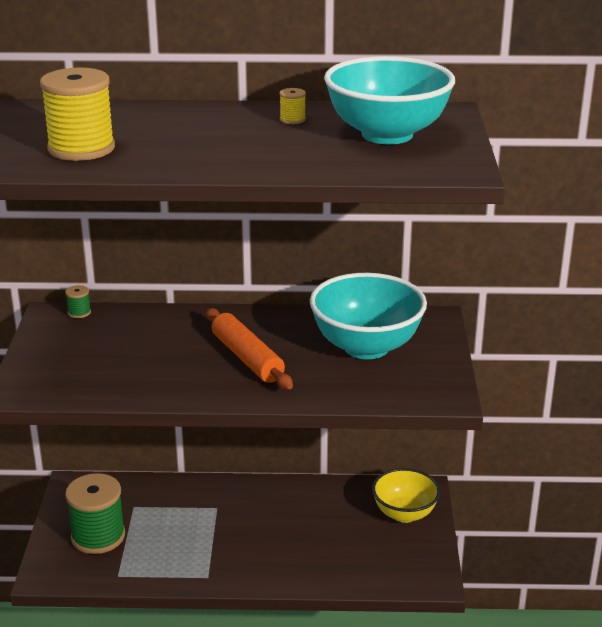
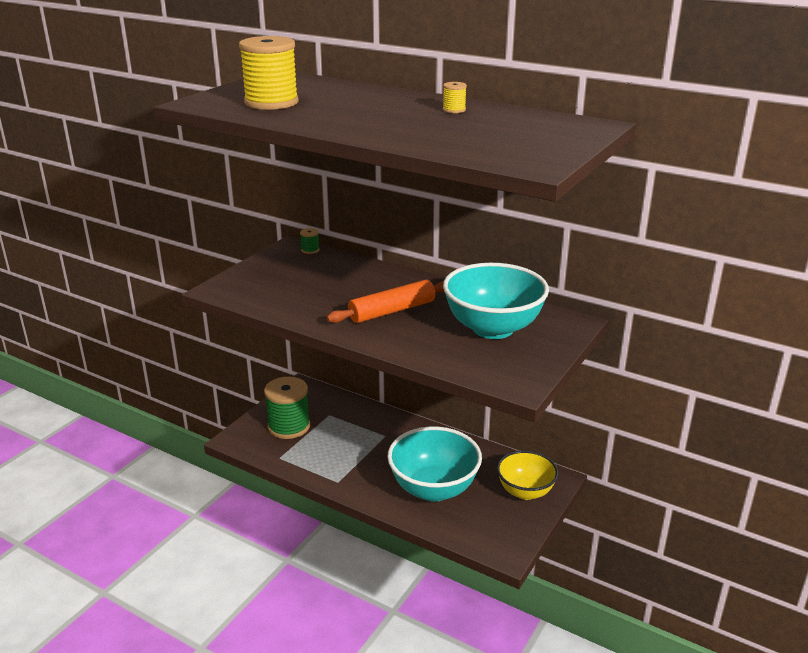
camera: 30 degrees right, 0 degrees up
orange rolling pin [206,308,293,389] -> orange rolling pin turned 60 degrees clockwise [327,280,444,323]
turquoise bowl [324,56,455,144] -> turquoise bowl moved to [388,426,482,502]

